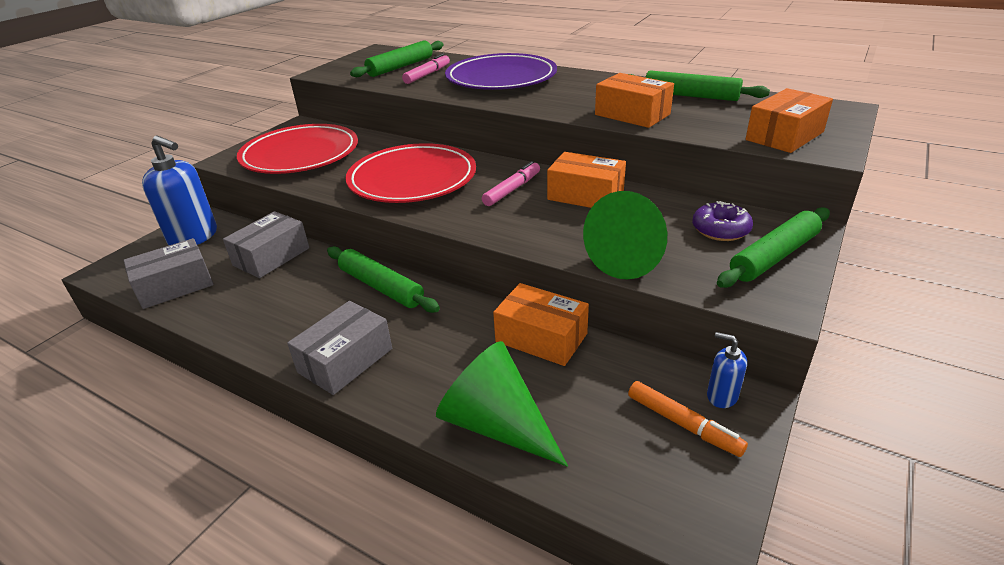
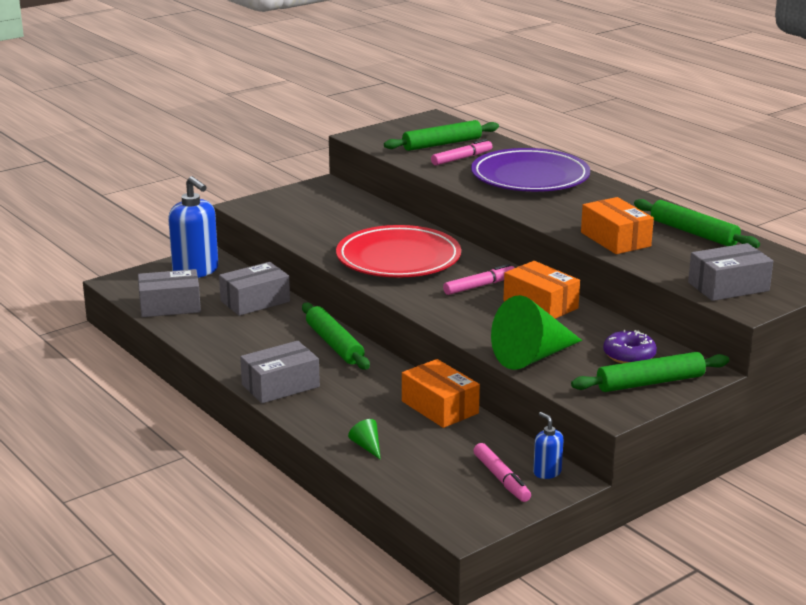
camera: 20 degrees right, 10 degrees down
red plate [237,124,358,174] -> none
green cone [436,341,568,467] -> green cone [348,419,381,460], size x0.42
orange marker [628,381,748,457] -> pink marker [473,443,531,502]
orange box [746,88,833,153] -> grey box [688,243,773,301]

